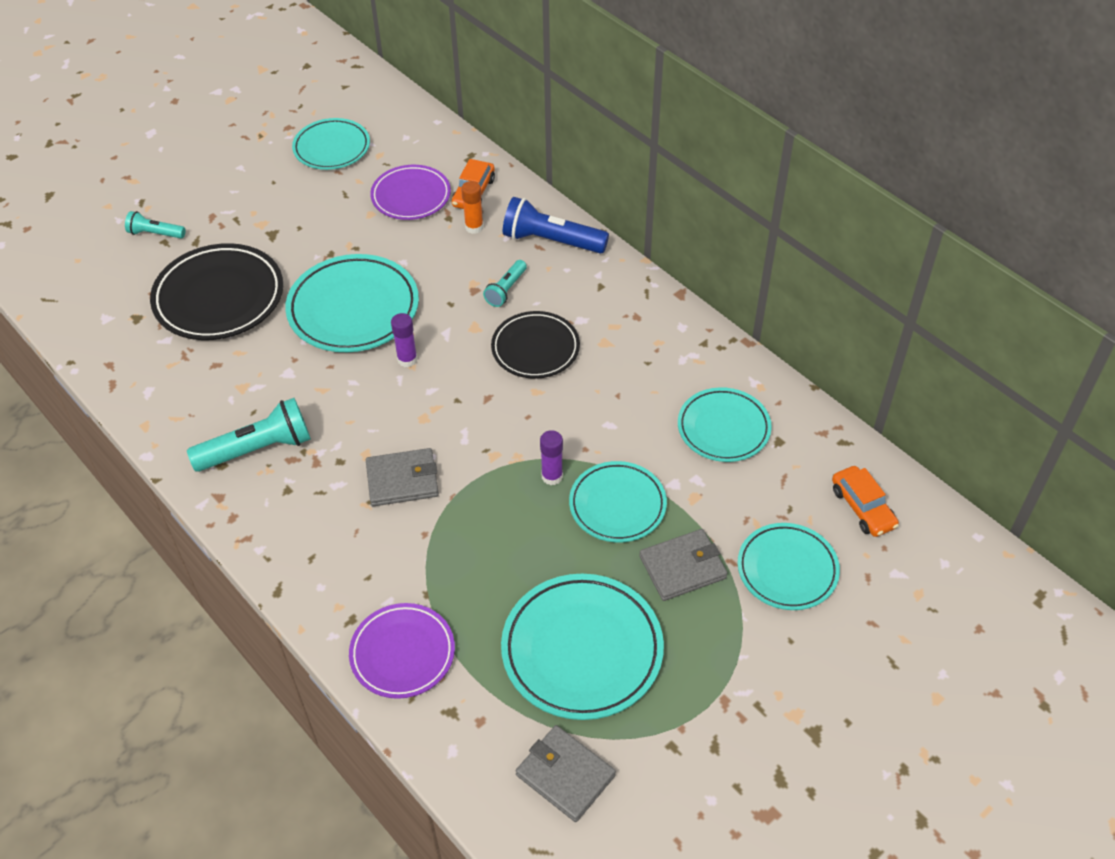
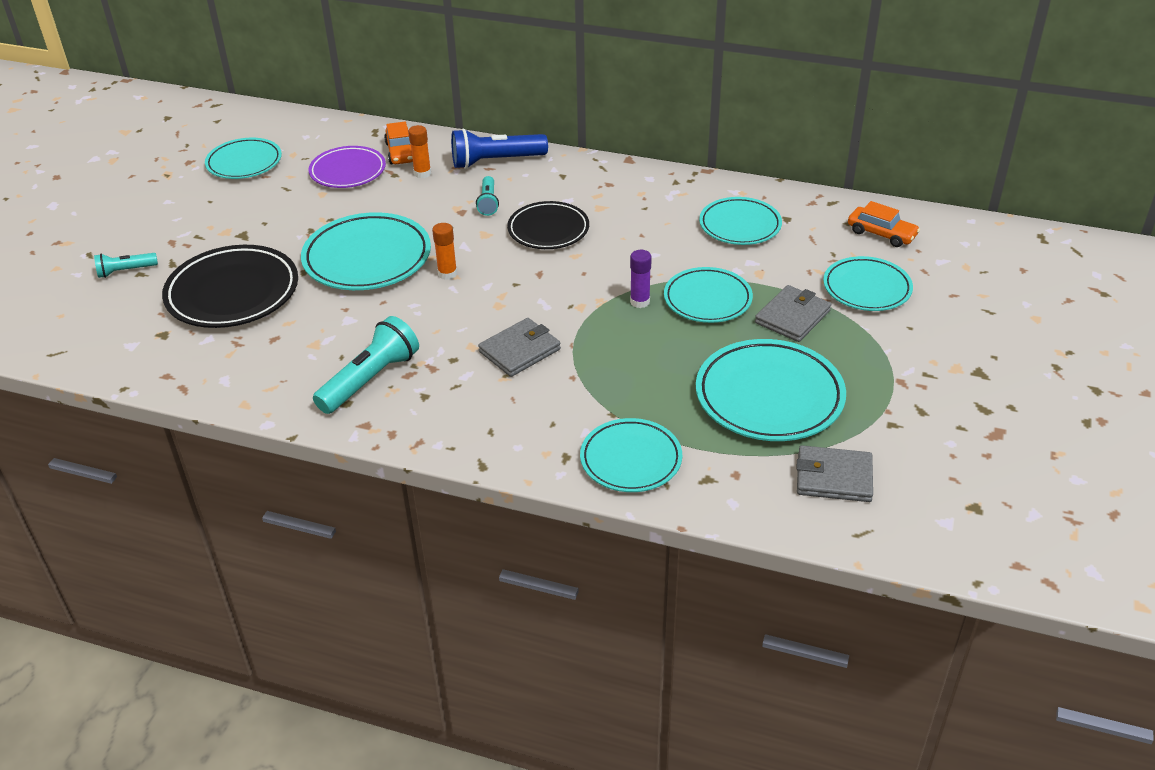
camera: 30 degrees left, 10 degrees down
purple plate [349,603,455,699] -> turquoise plate [580,418,682,492]
purple glue stick [391,313,418,367] -> orange glue stick [432,223,457,280]

